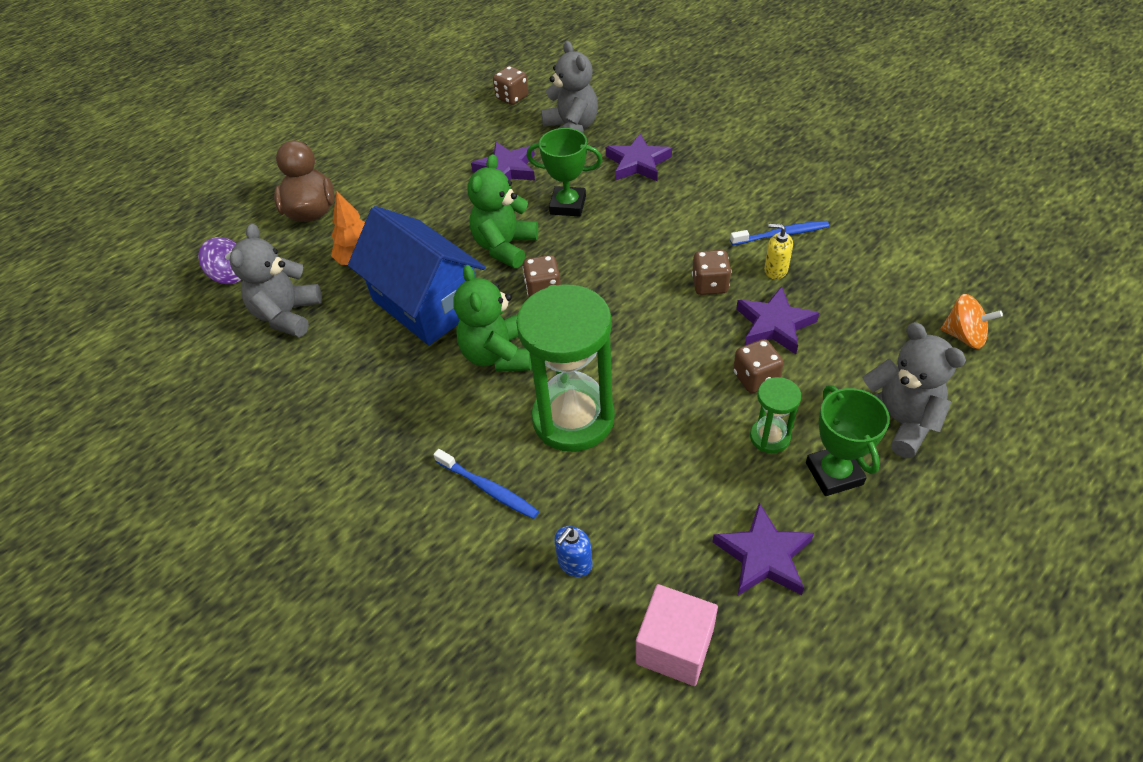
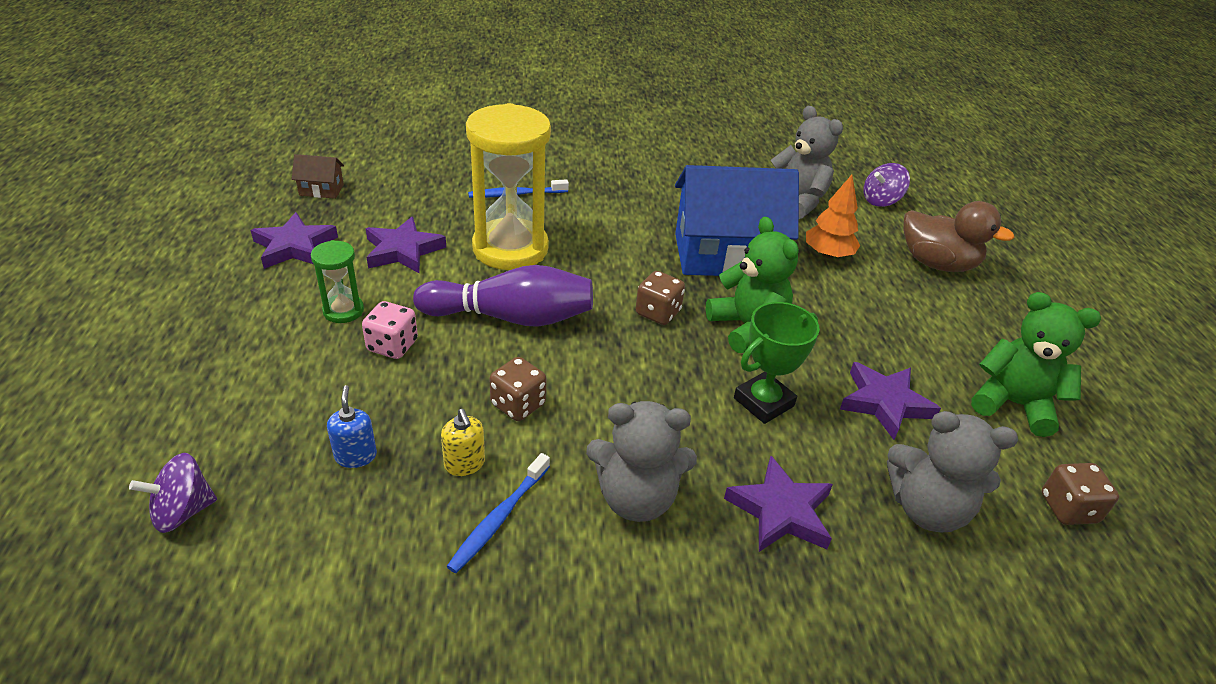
camera: 125 degrees right, 10 degrees down
green teddy bear [454,265,531,372] -> green teddy bear moved to [971,292,1101,437]
green hourglass [516,284,615,452] -> yellow hourglass [466,103,551,270]
blue soap dispenser [554,526,592,577] -> blue soap dispenser moved to [327,385,377,468]
pink cube [636,584,718,686] -> brown house [292,154,344,199]
brown dice [733,339,784,393] -> pink dice [362,301,418,359]
purple star [736,286,819,354] -> purple star moved to [366,217,446,273]
yellow soap dispenser [764,224,793,279] -> yellow soap dispenser turned 90 degrees clockwise [441,409,485,476]
green trophy [806,385,890,496] -> none
grey teddy bear [862,322,966,458] -> grey teddy bear moved to [586,401,697,522]
orange spinning top [941,294,1003,349] -> purple spinning top [129,453,217,533]
none -> purple bowling pin [413,265,593,327]

